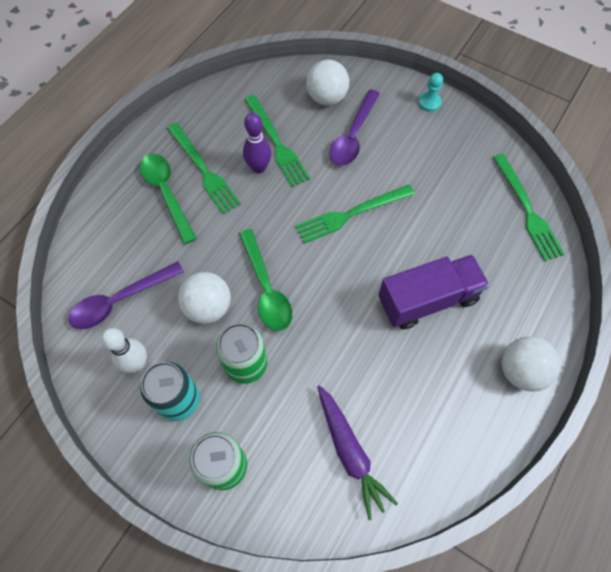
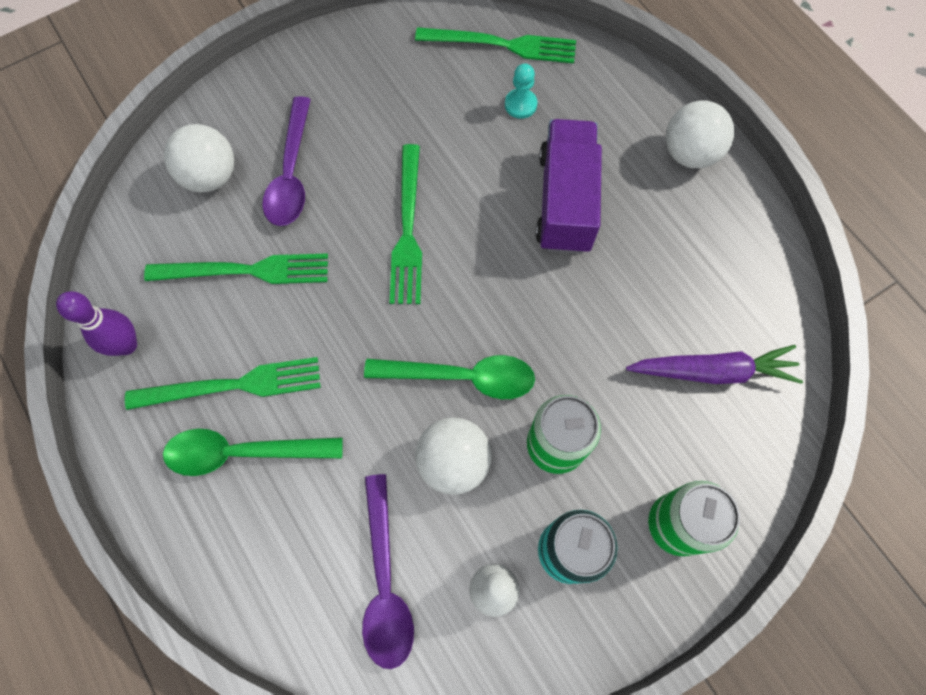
camera: 65 degrees left, 5 degrees up
purple bowling pin [243,113,271,173] -> purple bowling pin moved to [56,291,137,356]
purple spoon [329,89,380,166] -> purple spoon turned 45 degrees clockwise [262,96,311,226]
turquoise pawn [419,73,443,112] -> turquoise pawn moved to [505,63,538,119]

